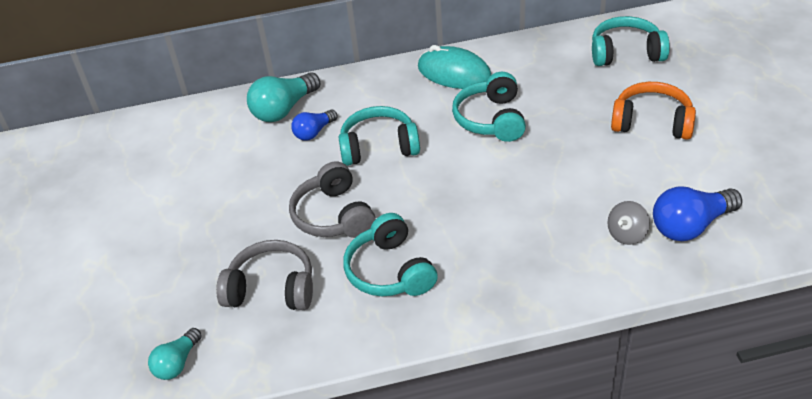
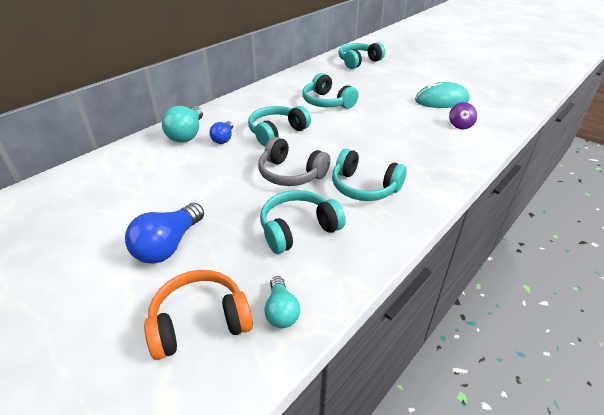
camera: 40 degrees left, 5 degrees down
grey headphones [216,240,313,310] -> turquoise headphones [260,190,346,254]
turquoise mouse [418,45,491,89] -> turquoise mouse moved to [415,82,470,108]
grey spinning top [607,201,650,245] -> purple spinning top [449,102,477,130]
orange headphones [611,82,696,140] -> orange headphones moved to [144,270,253,360]
blue light bulb [653,186,742,241] -> blue light bulb moved to [125,203,204,264]

